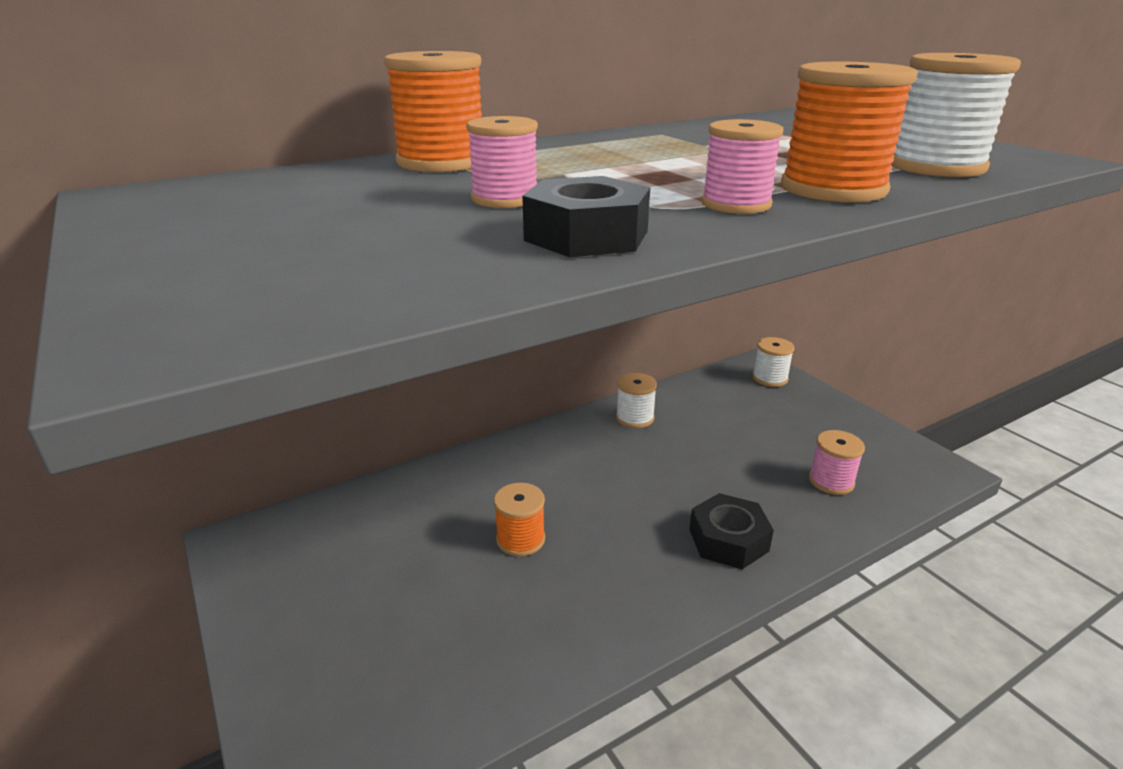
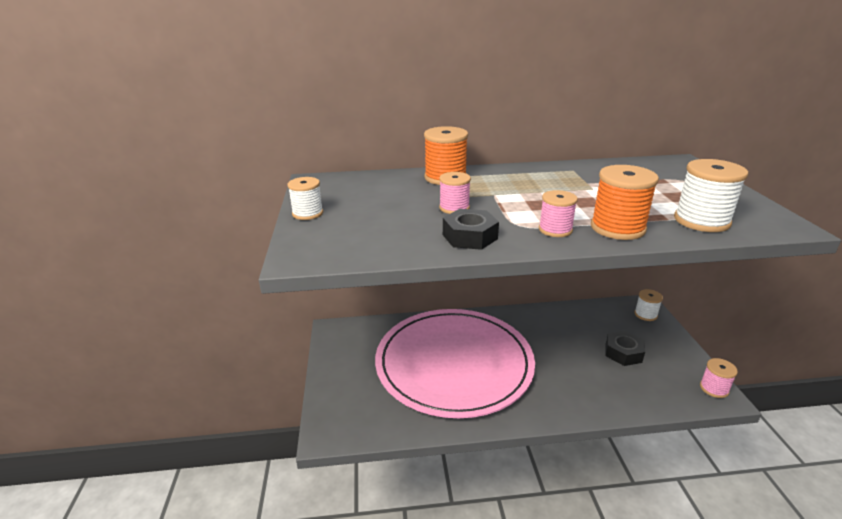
camera: 25 degrees right, 0 degrees up
orange spool [494,483,545,556] -> pink plate [375,309,535,418]
white spool [616,373,657,428] -> white spool moved to [288,177,323,220]
black nut [689,493,774,569] -> black nut moved to [606,330,645,366]
pink spool [809,430,865,495] -> pink spool moved to [700,358,738,398]

